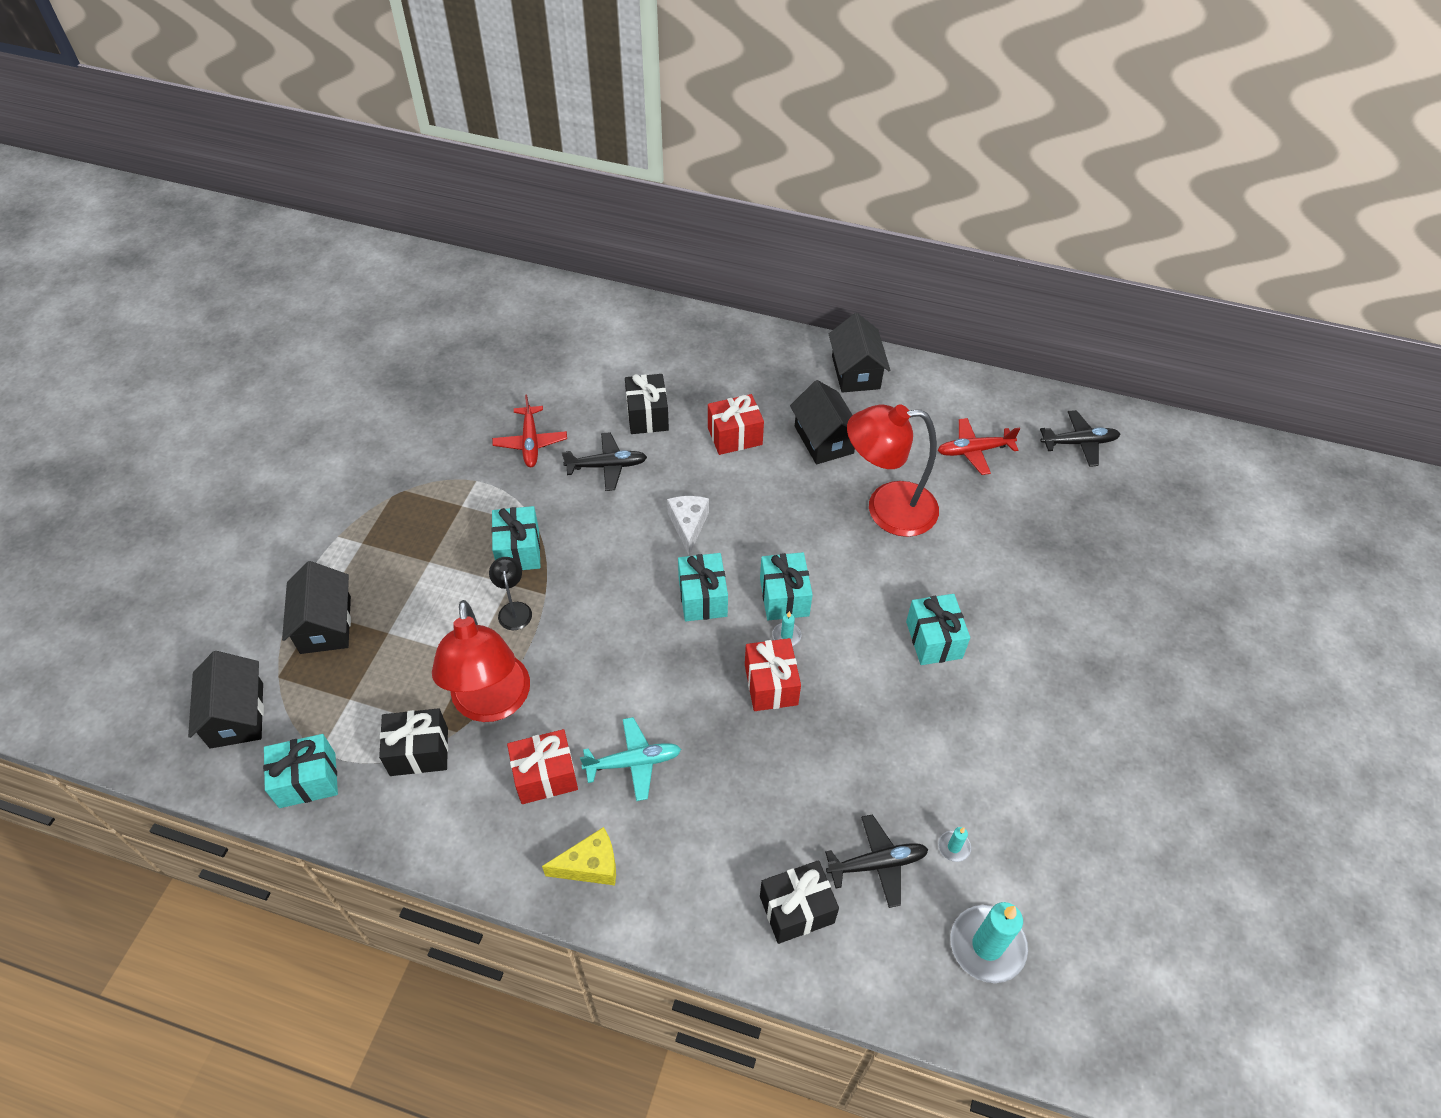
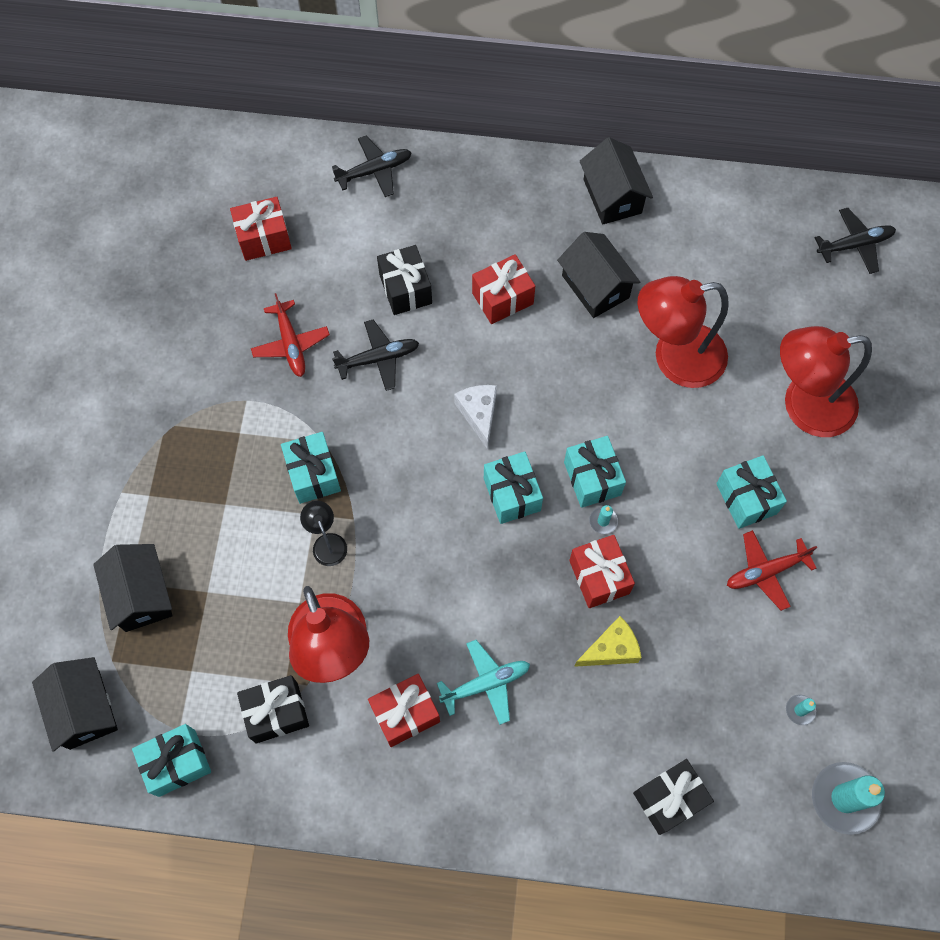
camera: 10 degrees left, 15 degrees up
yellow cheese [542,827,616,885] -> yellow cheese moved to [574,616,642,667]
black plane [825,814,929,908] -> black plane moved to [332,136,412,197]
red plane [938,418,1020,475] -> red plane moved to [727,530,817,611]
none -> red gift [230,197,292,261]
none -> red lamp [780,326,872,437]

